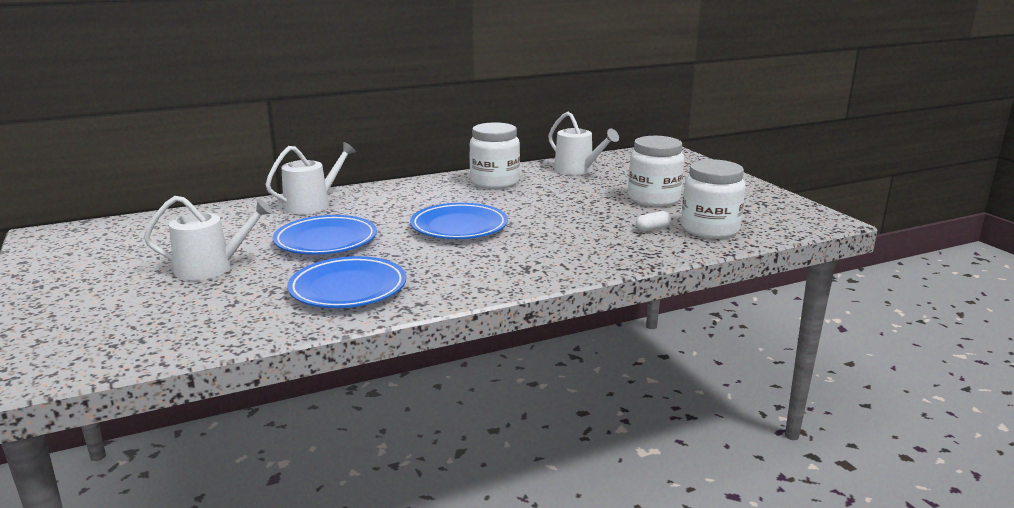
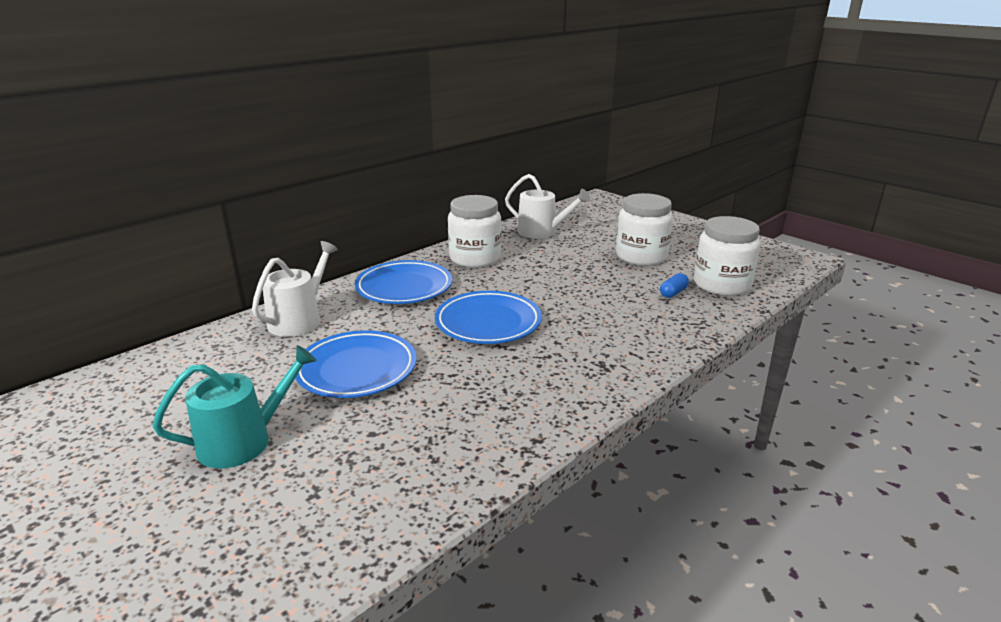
camera: 20 degrees left, 5 degrees up
white watering can [144,196,273,281] -> turquoise watering can [152,345,317,468]
blue plate [287,256,406,308] -> blue plate moved to [355,260,452,304]
white capsule [636,211,671,232] -> blue capsule [660,273,689,298]

